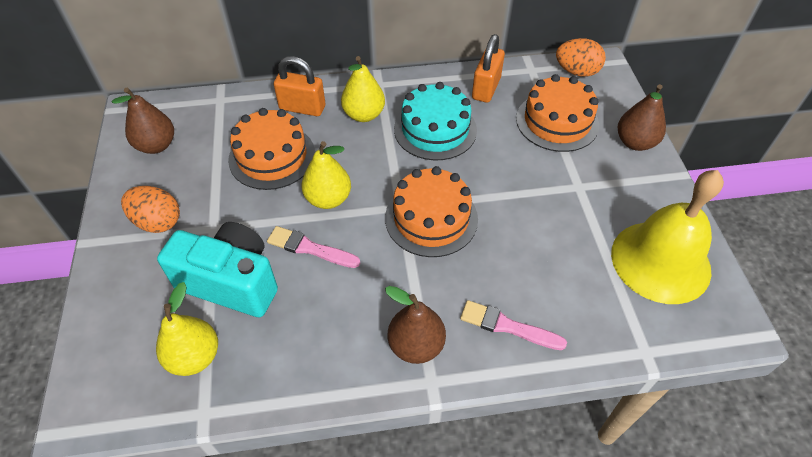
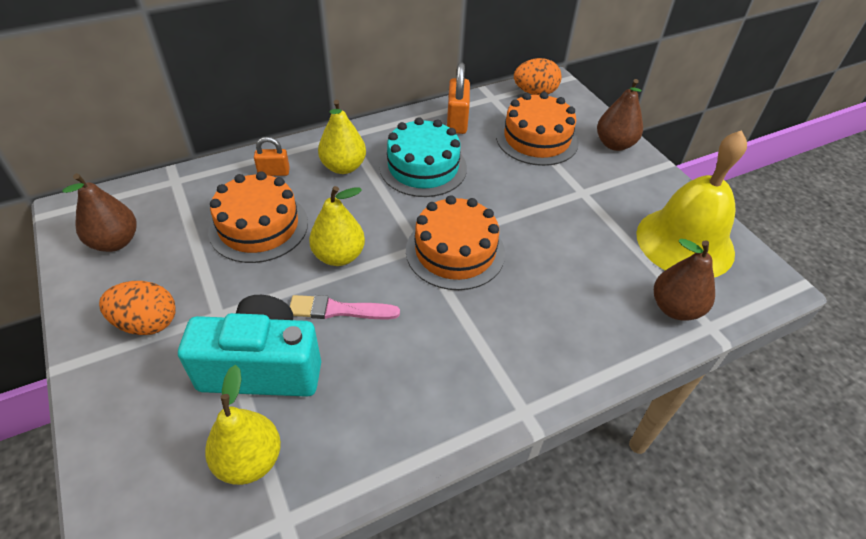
camera: 20 degrees left, 5 degrees down
orange padlock [274,56,325,116] -> orange padlock [254,137,290,176], size x0.62
brown pear [385,286,446,364] -> brown pear moved to [654,239,715,321]
pink brush [460,300,567,350] -> none

